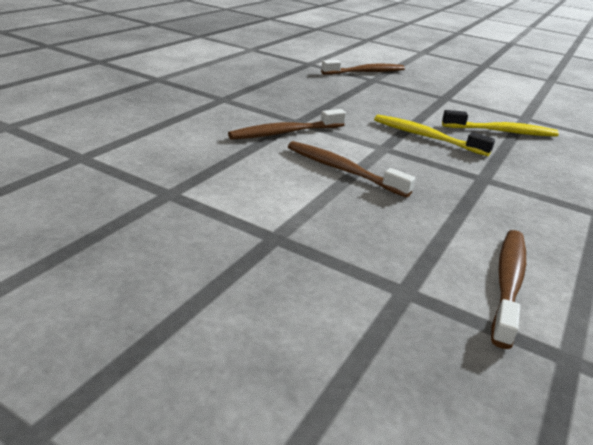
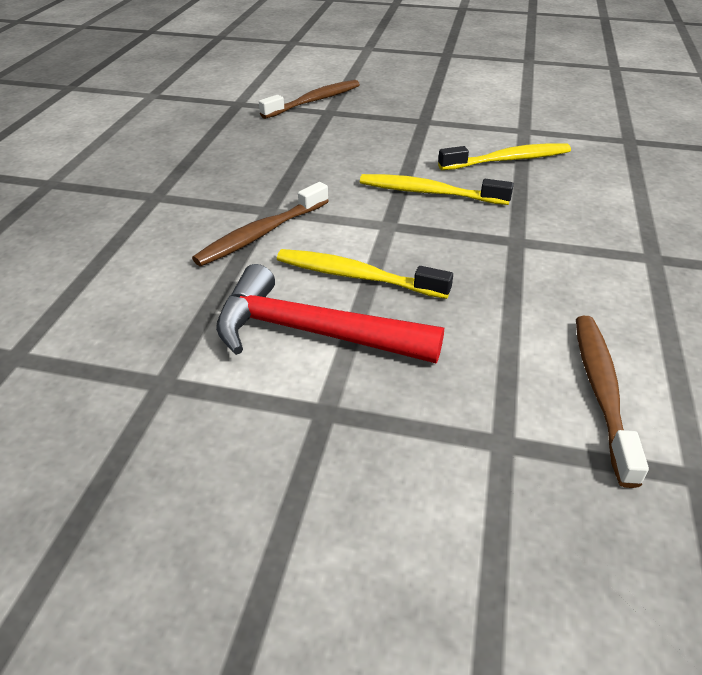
camera: 15 degrees left, 10 degrees up
brown toothbrush [288,141,415,198] -> yellow toothbrush [277,249,453,299]
none -> red hammer [216,264,444,363]

